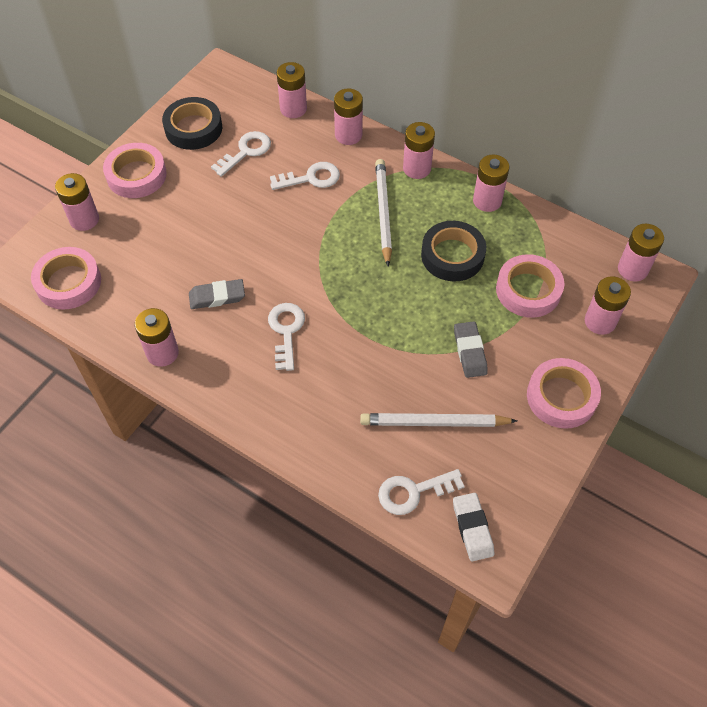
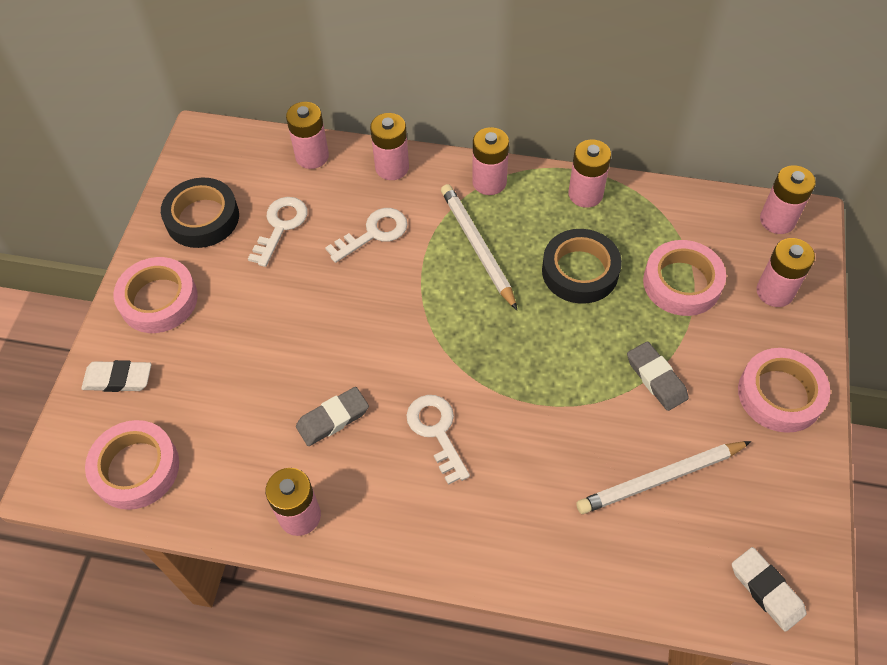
camera: 20 degrees left, 0 degrees up
pink battery [55,173,99,231] -> white eraser [81,360,152,392]
white key [378,469,465,515] -> none

